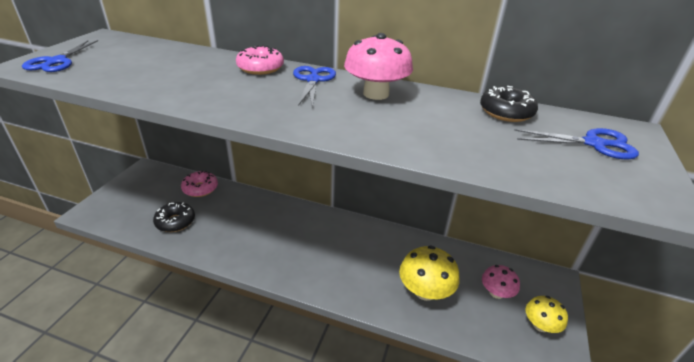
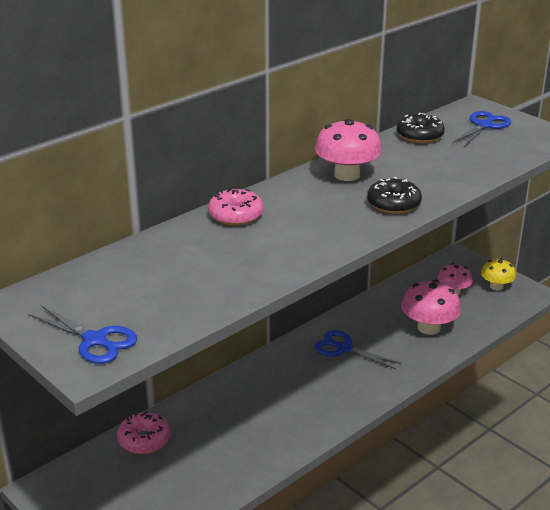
camera: 60 degrees left, 5 degrees down
black donut [153,202,195,232] -> black donut moved to [367,177,422,214]
blue scissors [293,66,336,108] -> blue scissors moved to [315,330,401,369]
yellow mushroom [399,246,459,301] -> pink mushroom [401,280,461,335]

